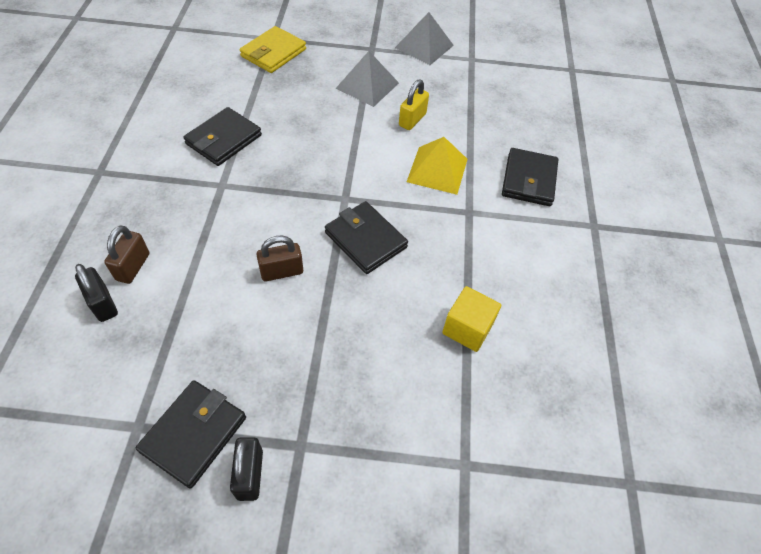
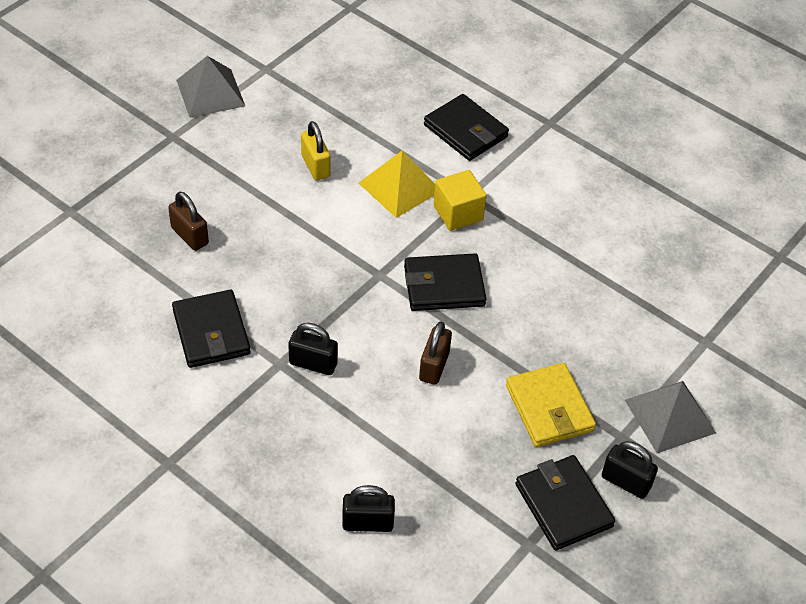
camera: 55 degrees left, 5 degrees down
brown padlock [104,225,150,284] -> brown padlock moved to [168,192,209,251]
yellow wallet [240,26,306,73] -> yellow wallet moved to [506,363,596,447]
grey pyramid [336,51,399,107] -> grey pyramid moved to [625,381,716,453]
yellow cube [442,286,501,352] -> yellow cube moved to [434,170,487,231]
none -> black padlock [288,323,338,375]

